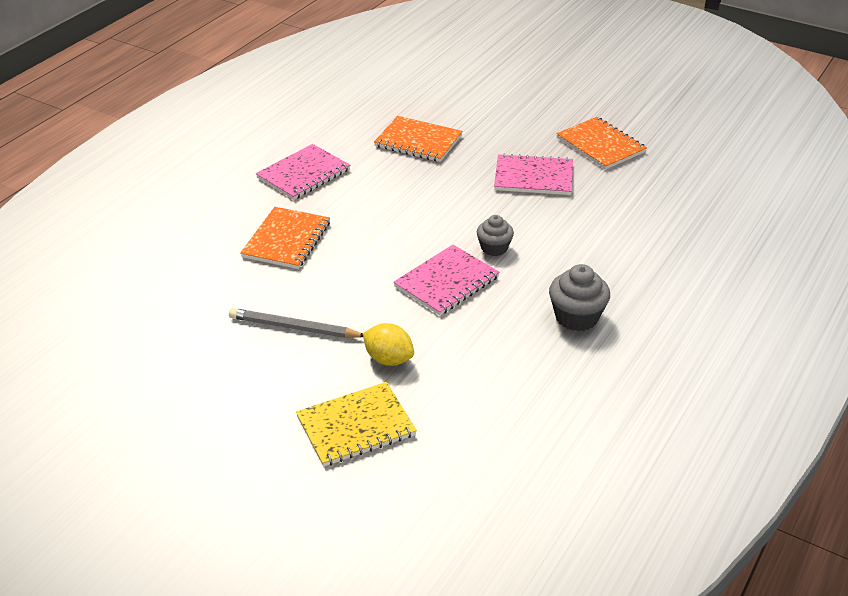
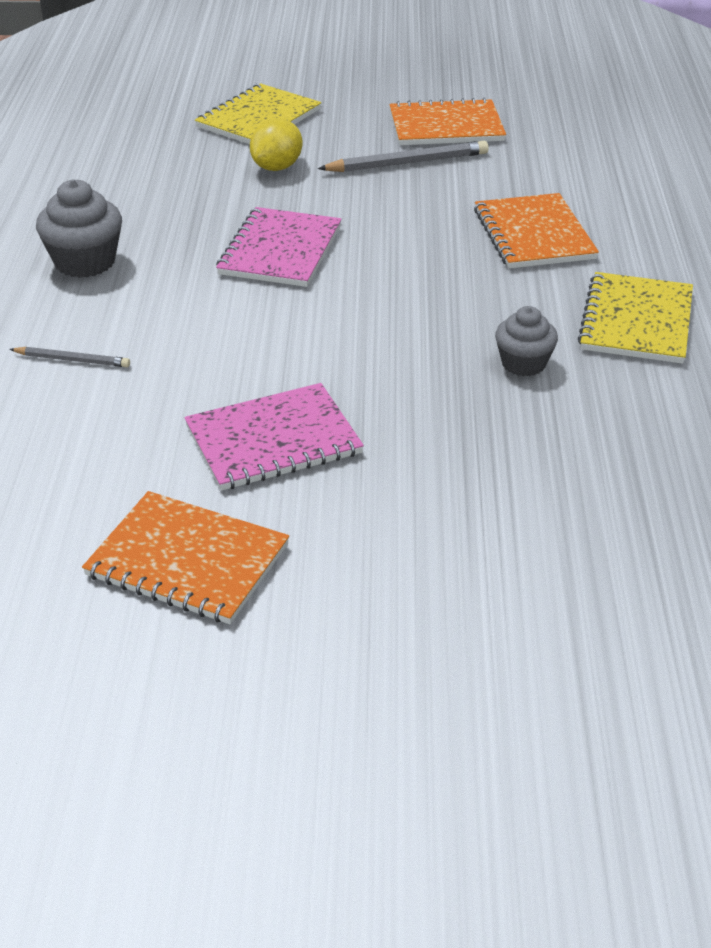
camera: 150 degrees right, 0 degrees up
pink notebook [256,144,350,200] -> yellow notebook [578,272,693,364]
yellow lemon [363,323,414,366] -> yellow lemon turned 60 degrees counterclockwise [250,118,303,171]
orange notebook [374,116,463,162] -> orange notebook moved to [390,98,506,145]
grey cupcake [477,215,514,256] -> grey cupcake moved to [495,306,558,376]
none -> grey pencil [10,347,130,367]

